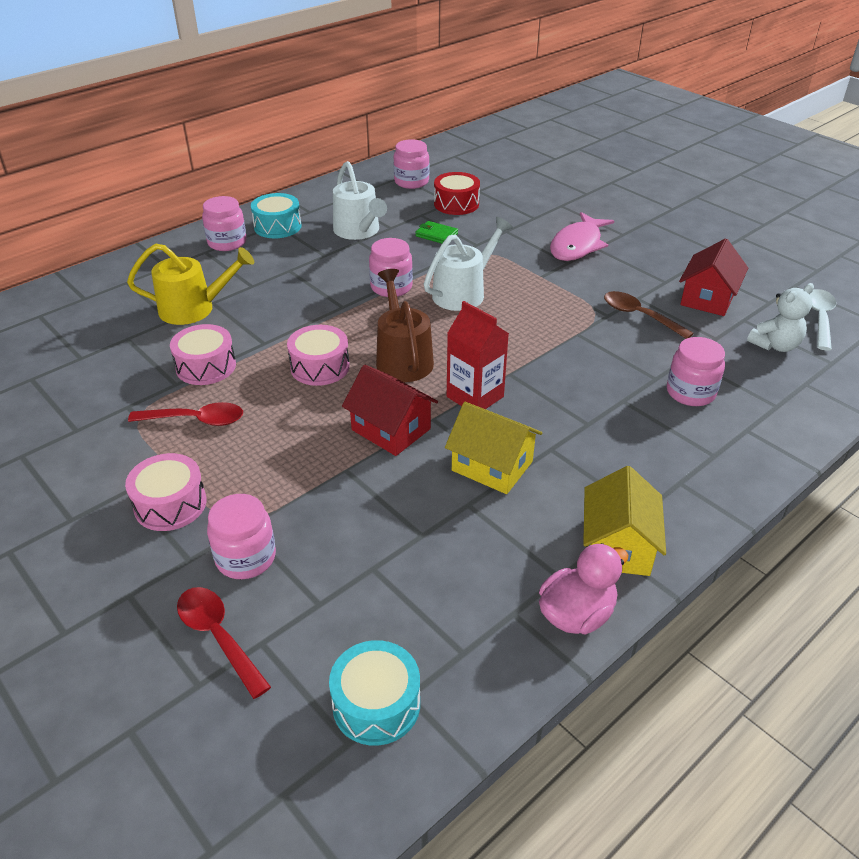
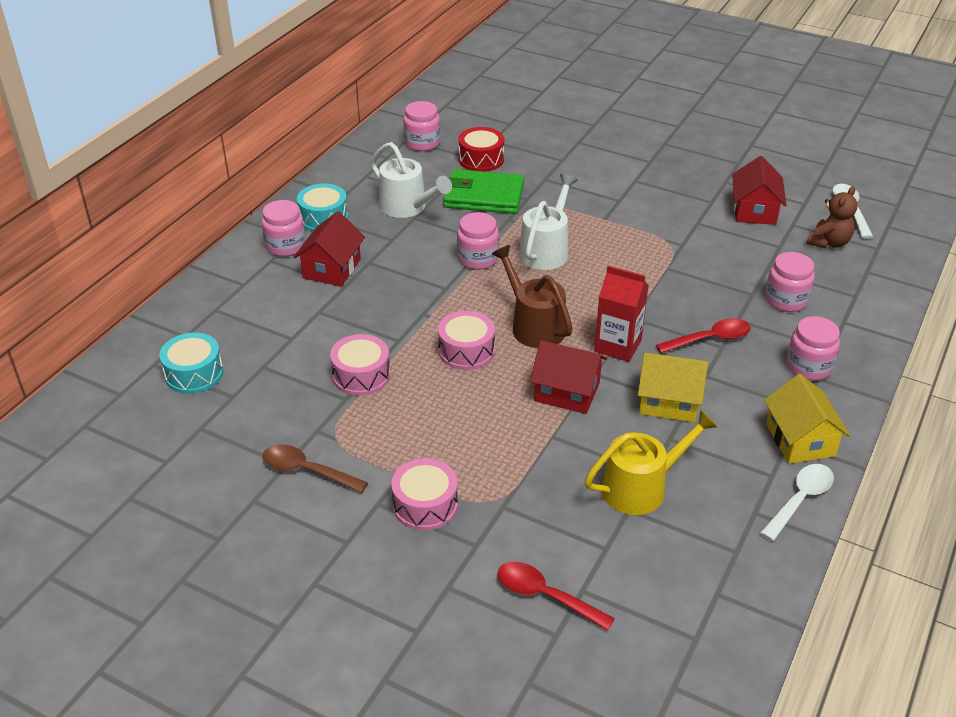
camera: 20 degrees left, 0 degrees up
yellow watering can [127,243,254,325] -> yellow watering can moved to [585,410,718,515]
red spoon [128,402,243,426] -> red spoon moved to [656,318,751,353]
pink jar [207,494,276,579] -> pink jar moved to [786,316,840,380]
turquoise drum [329,640,420,746] -> turquoise drum moved to [159,333,223,394]
green wallet [415,221,458,243] -> green wallet [443,169,524,214], size x2.11
pink duck [539,543,629,634] -> white spoon [760,464,834,541]
pink fish [550,212,614,261] -> none
brown spoon [604,291,694,339] -> brown spoon moved to [263,444,368,493]
white teddy bear [747,283,814,352] -> brown teddy bear [806,186,857,248]
none -> red house [294,211,365,286]

